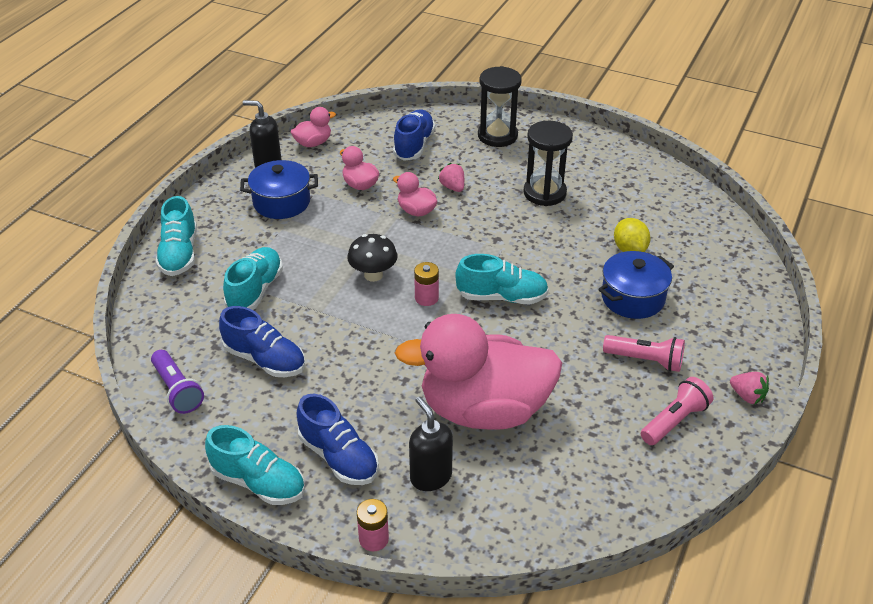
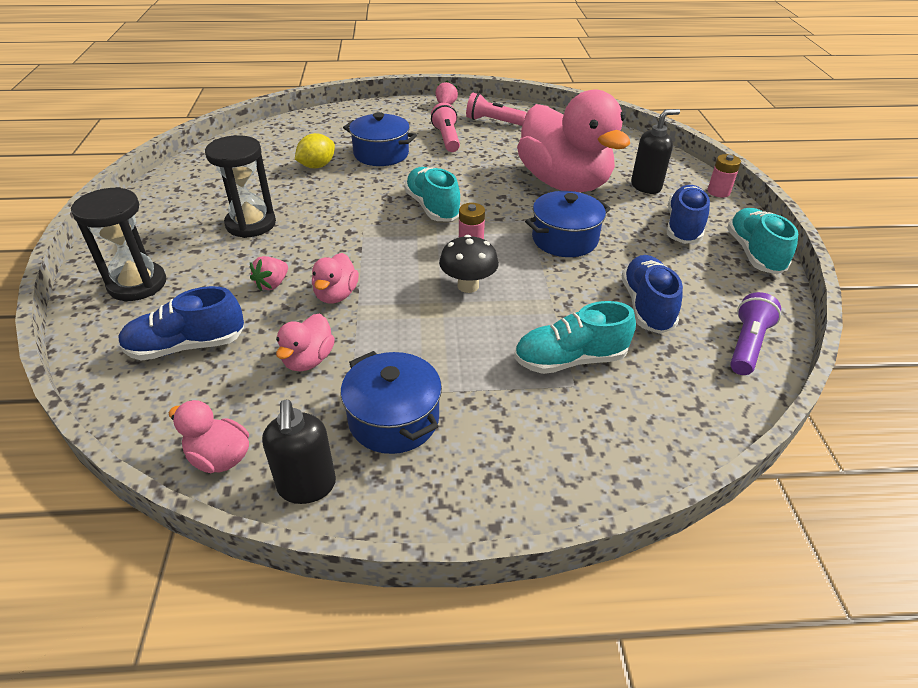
camera: 120 degrees left, 0 degrees up
turquoise shoe [155,196,197,276] -> none
black soap dispenser [409,396,453,491] -> black soap dispenser turned 150 degrees counterclockwise [631,109,680,194]
none -> blue pot [525,191,611,257]

